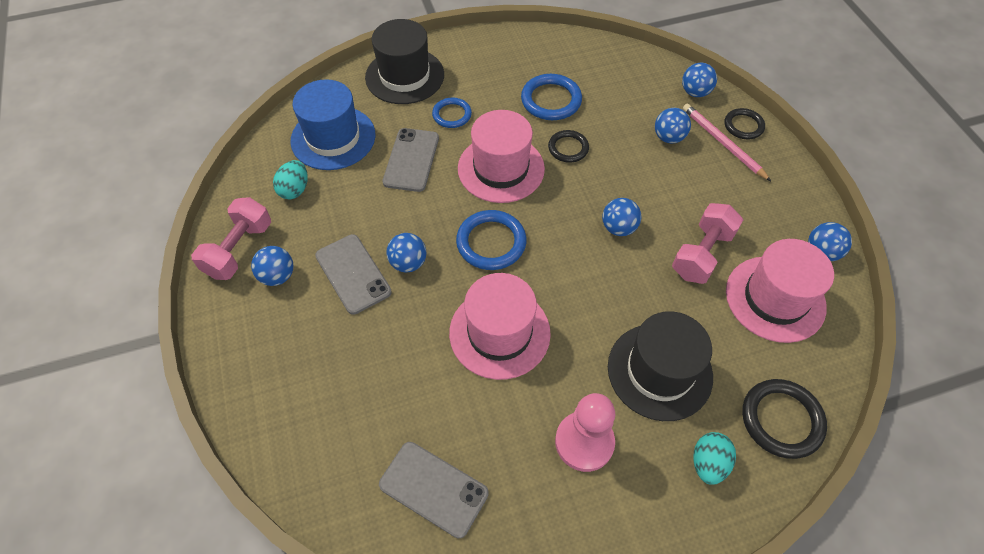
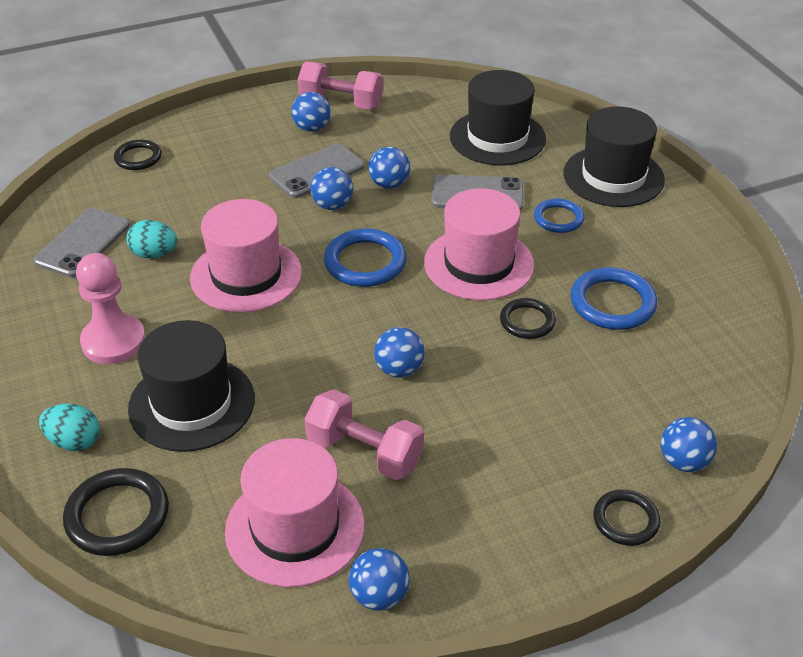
camera: 85 degrees right, 15 degrees down
turquoise egg [273,160,307,199] -> turquoise egg moved to [126,220,177,258]
blue hat [290,79,375,170] -> black hat [450,70,546,165]
blue ball [655,108,691,143] -> blue ball moved to [368,147,410,189]
pink pencil [683,104,771,181] -> none
none -> black ring [114,140,162,170]

